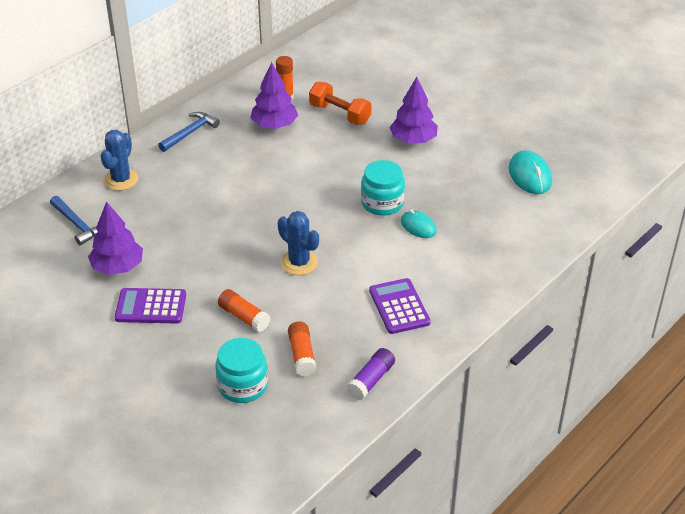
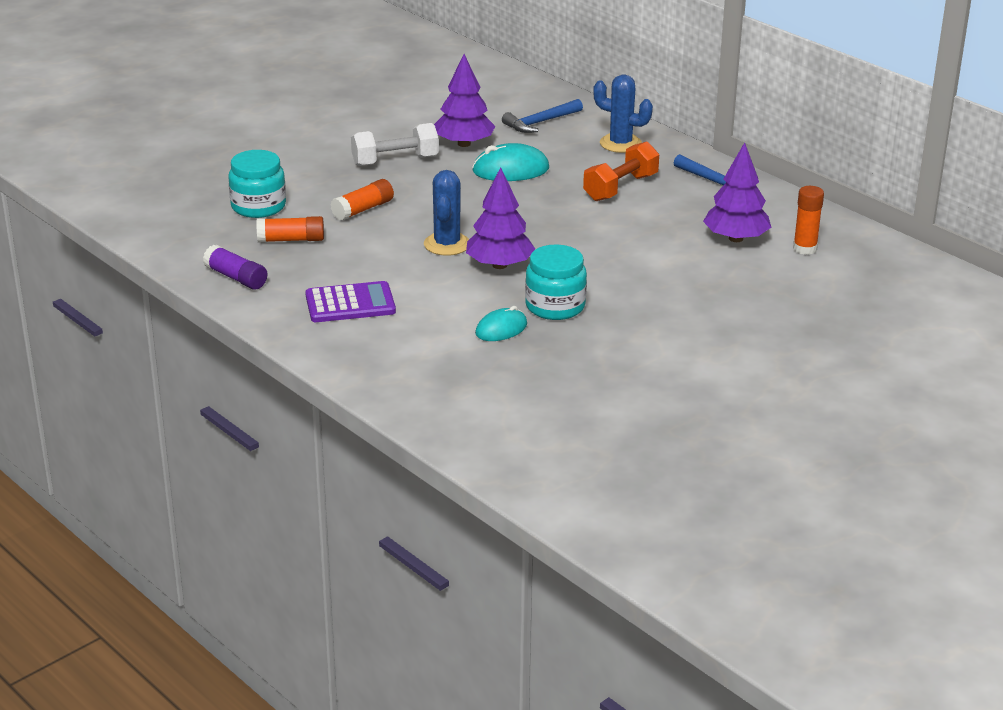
camera: 95 degrees right, 10 degrees down
purple calculator [115,288,186,324] -> white dumbbell [351,123,439,166]
blue cactus [278,211,319,275] -> blue cactus turned 45 degrees counterclockwise [424,170,469,256]
orange dumbbell [309,82,371,125] -> orange dumbbell moved to [583,141,659,201]
purple tree [389,77,438,144] -> purple tree moved to [466,167,535,269]
turquoise mouse [509,150,552,194] -> turquoise mouse moved to [472,143,549,181]

